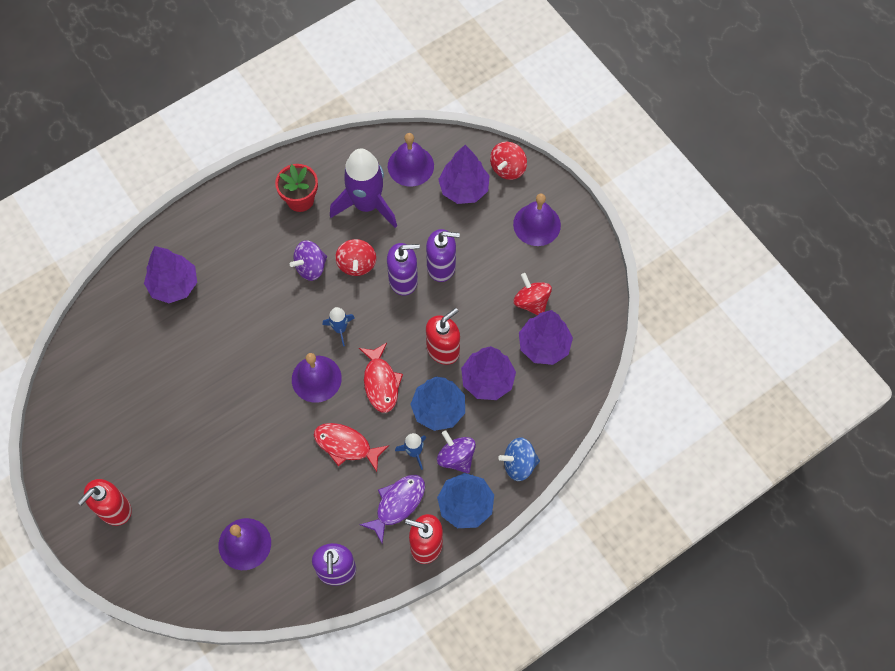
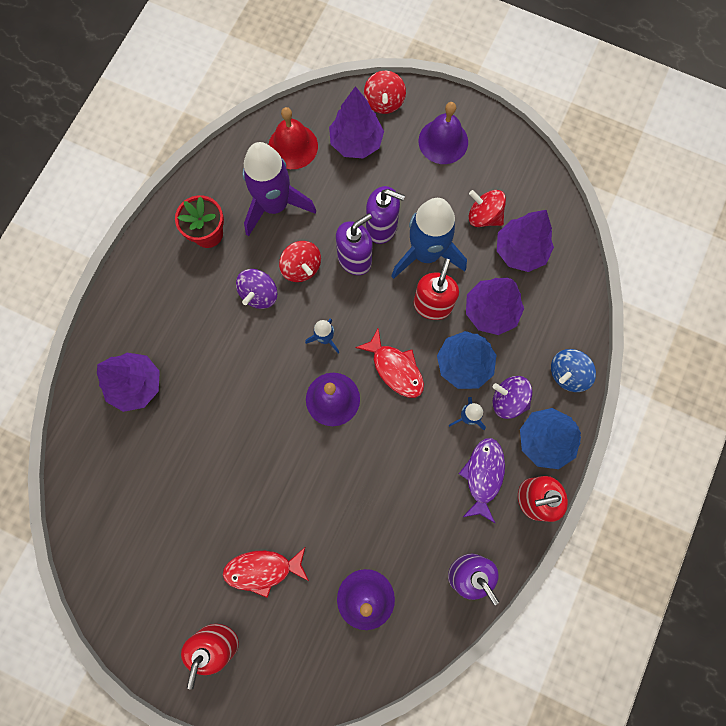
camera: 30 degrees left, 10 degrees up
red fish [314,423,389,472] -> red fish moved to [223,547,309,598]
purple bell [388,133,434,187] -> red bell [268,107,318,169]
purple soap dispenser [426,229,460,282] -> purple soap dispenser turned 45 degrees clockwise [366,186,405,244]
none -> blue rocket [391,198,467,279]

